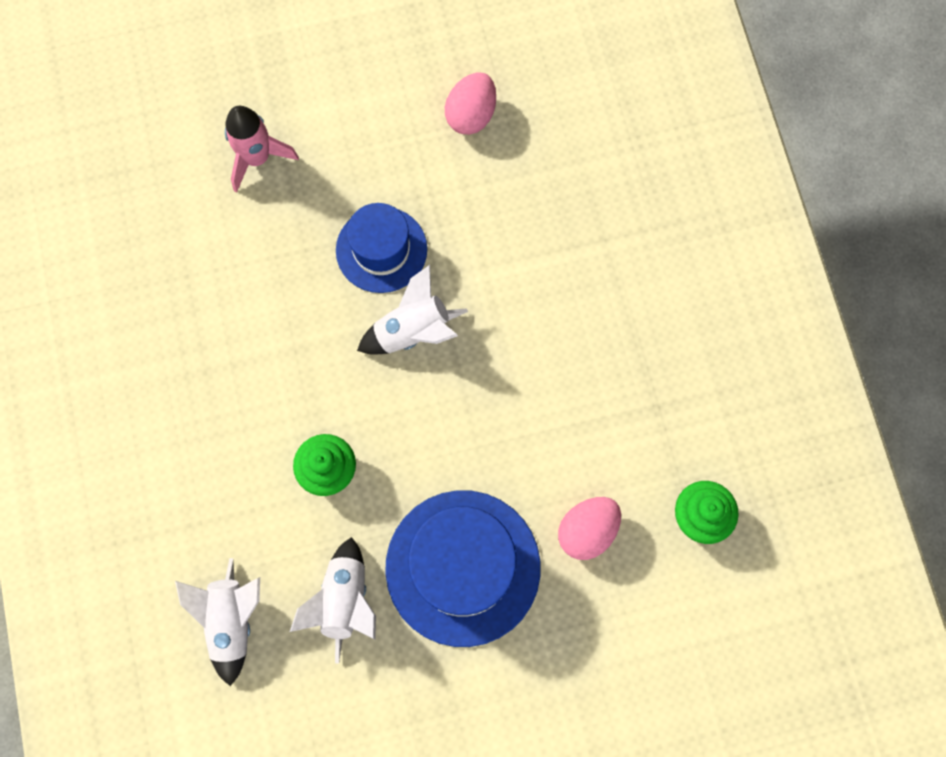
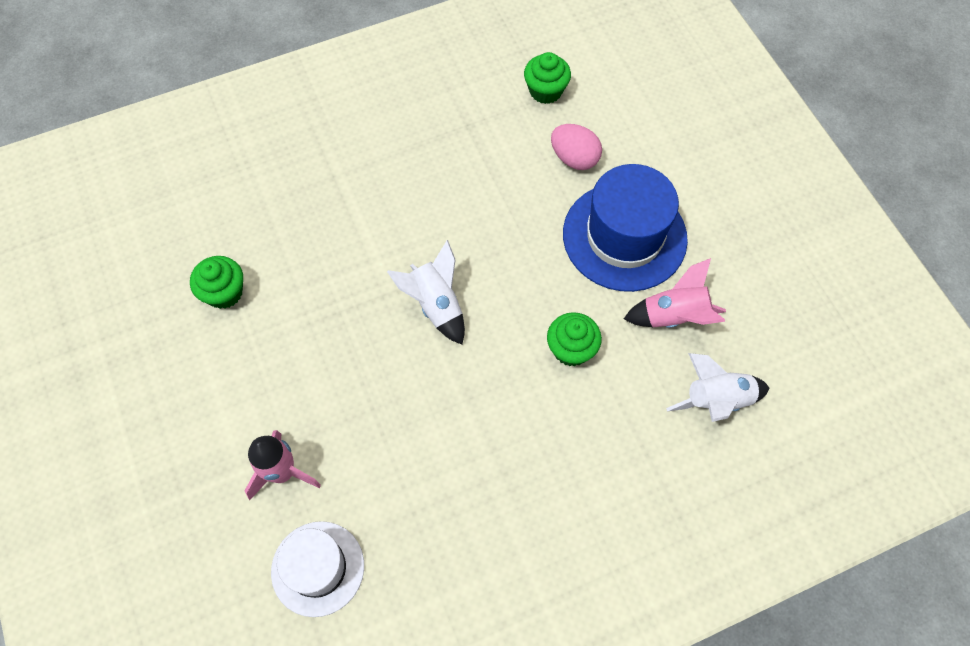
camera: 100 degrees left, 10 degrees down
white rocket [290,537,376,664] -> pink rocket [624,258,726,328]
blue hat [336,203,427,293] -> none
pink egg [445,72,496,135] -> green cupcake [190,256,243,309]
none -> white hat [271,521,364,617]

